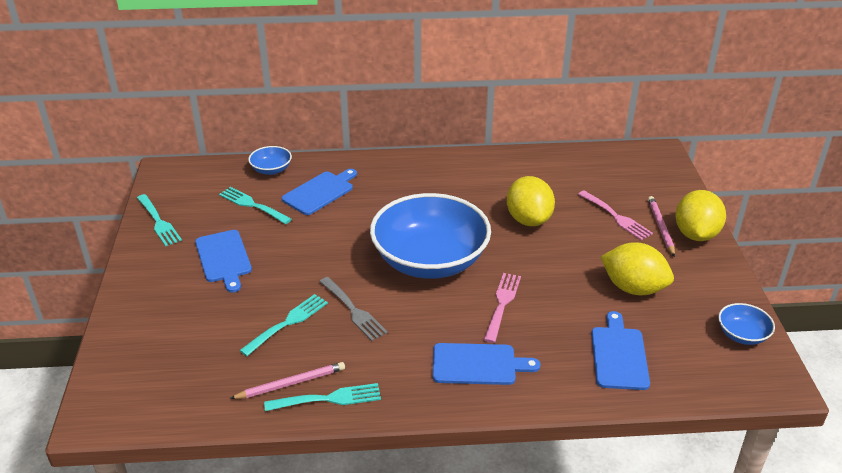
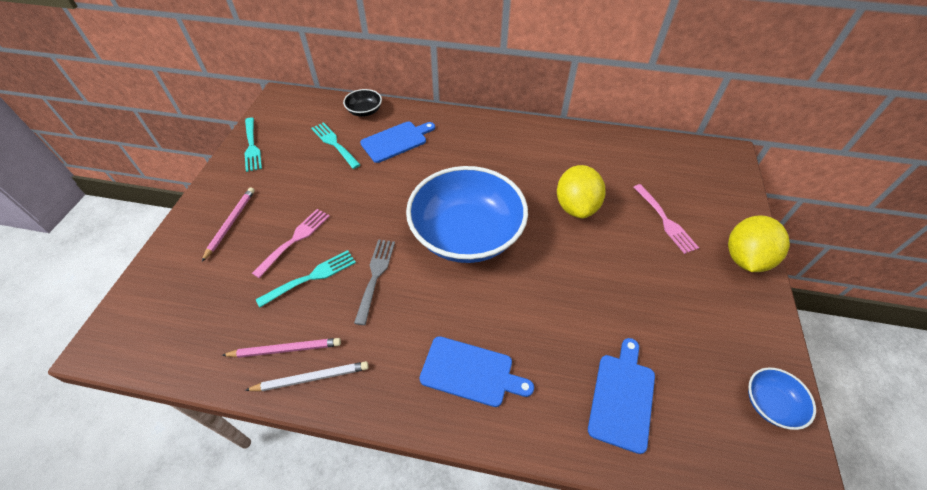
camera: 15 degrees right, 15 degrees up
blue cutting board [195,230,252,293] -> none
blue bowl [248,146,292,175] -> black bowl [343,89,382,117]
turquoise fork [264,383,381,411] -> white pencil [245,361,369,391]
grey fork [319,277,388,341] -> grey fork turned 150 degrees counterclockwise [354,239,395,325]
pink fork [484,273,521,343] -> pink fork moved to [252,209,330,278]
yellow lemon [601,242,674,295] -> none
pink pencil [648,196,675,257] -> pink pencil moved to [202,188,255,262]

